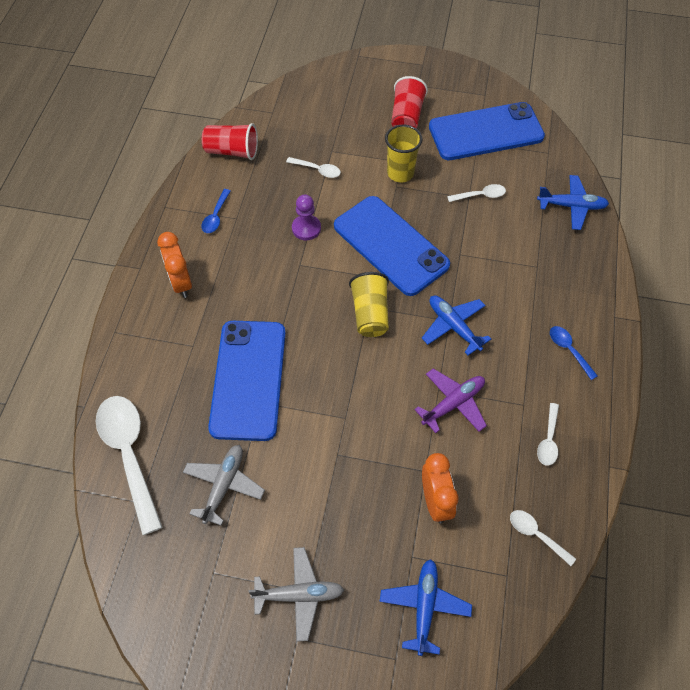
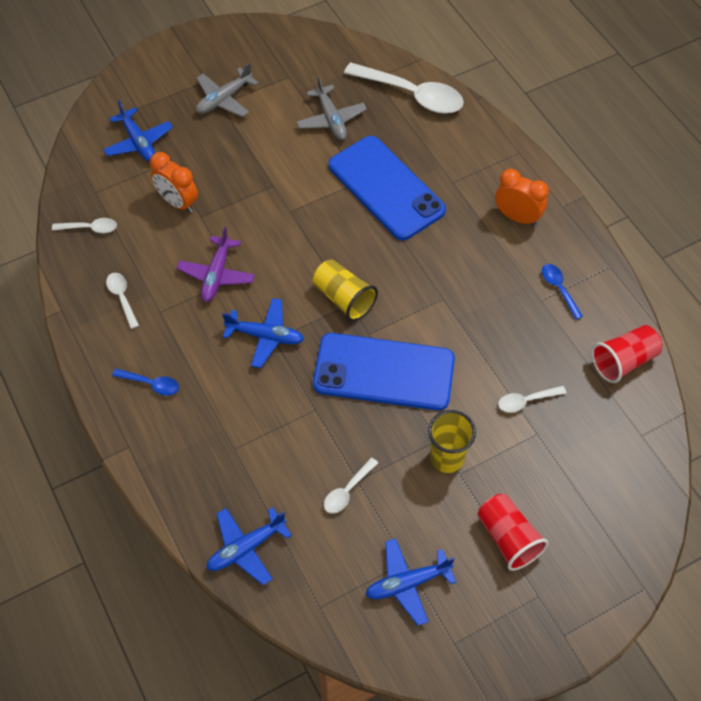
camera: 140 degrees right, 0 degrees up
purple pawn [292,194,321,240] -> none
blue phone [429,102,545,160] -> blue plane [366,538,456,626]

